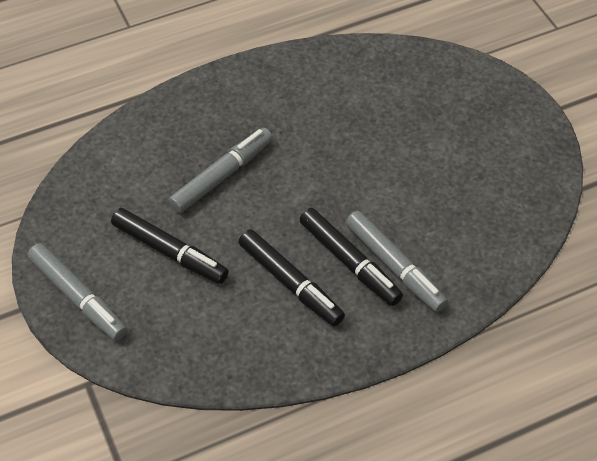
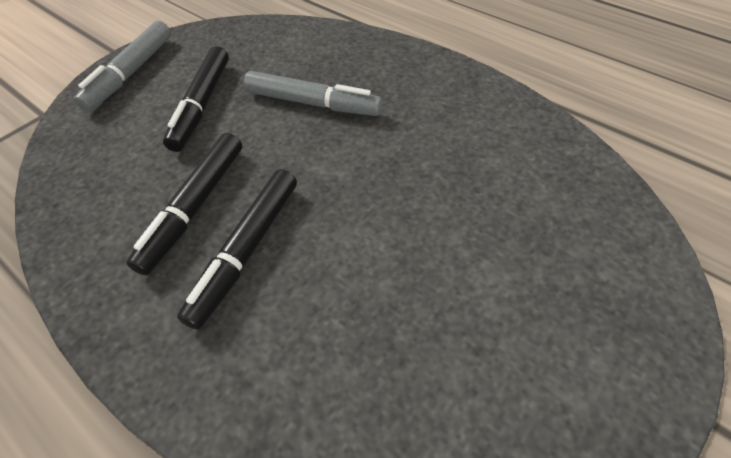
camera: 65 degrees right, 0 degrees up
grey marker [346,211,448,312] -> none

